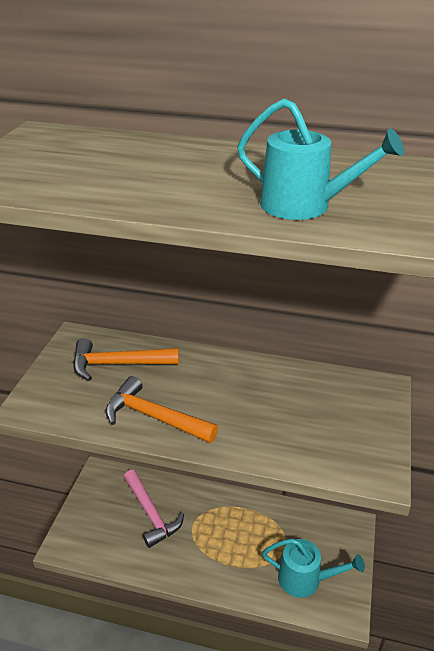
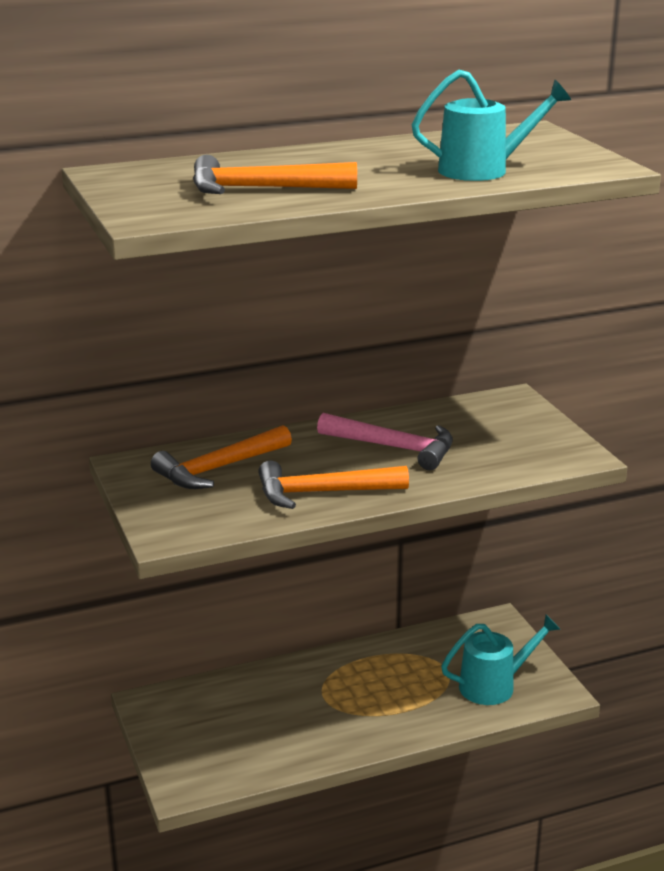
camera: 35 degrees left, 10 degrees down
pink hammer [124,470,184,548] -> pink hammer moved to [317,413,453,470]
none -> orange hammer [193,155,357,194]

